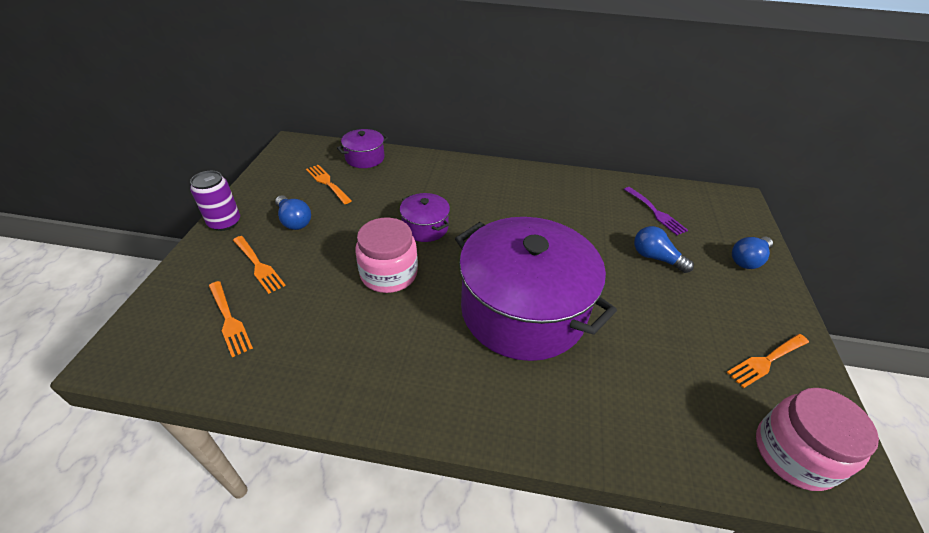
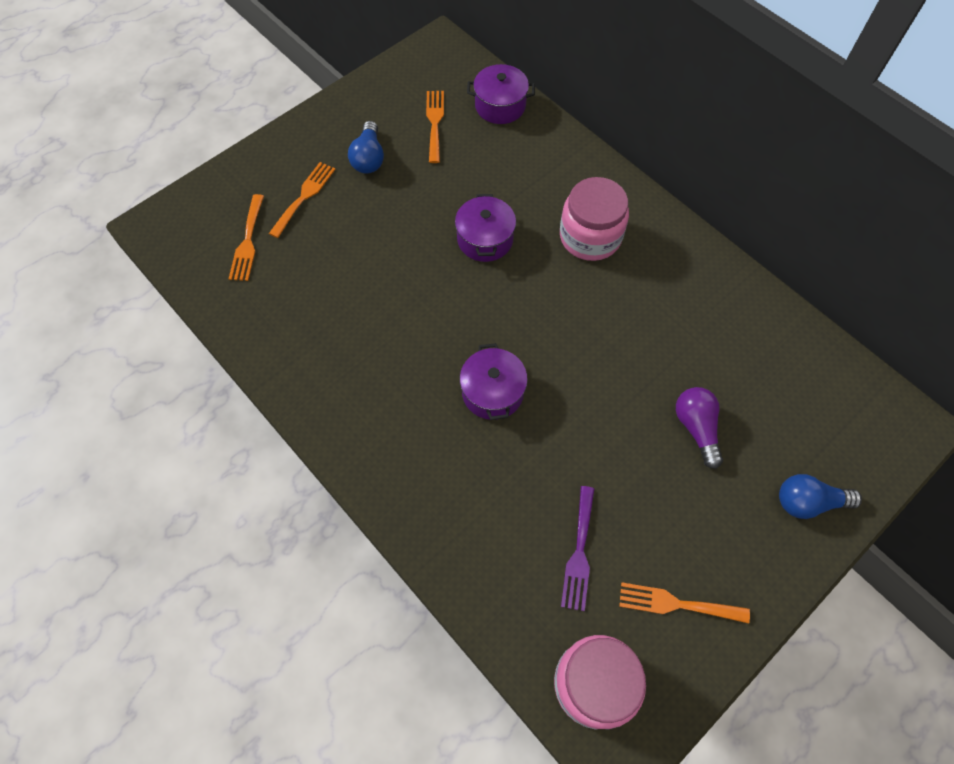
camera: 40 degrees right, 20 degrees up
purple can [190,171,240,231] -> none
orange fork [233,236,286,294] -> orange fork turned 150 degrees counterclockwise [269,162,336,238]
pink jar [355,218,418,293] -> pink jar moved to [560,177,629,261]
purple pot [455,217,617,361] -> purple pot [460,343,528,420], size x0.44
purple fork [624,187,688,235] -> purple fork moved to [561,486,594,611]
blue light bulb [634,226,694,273] -> purple light bulb [676,387,723,469]

